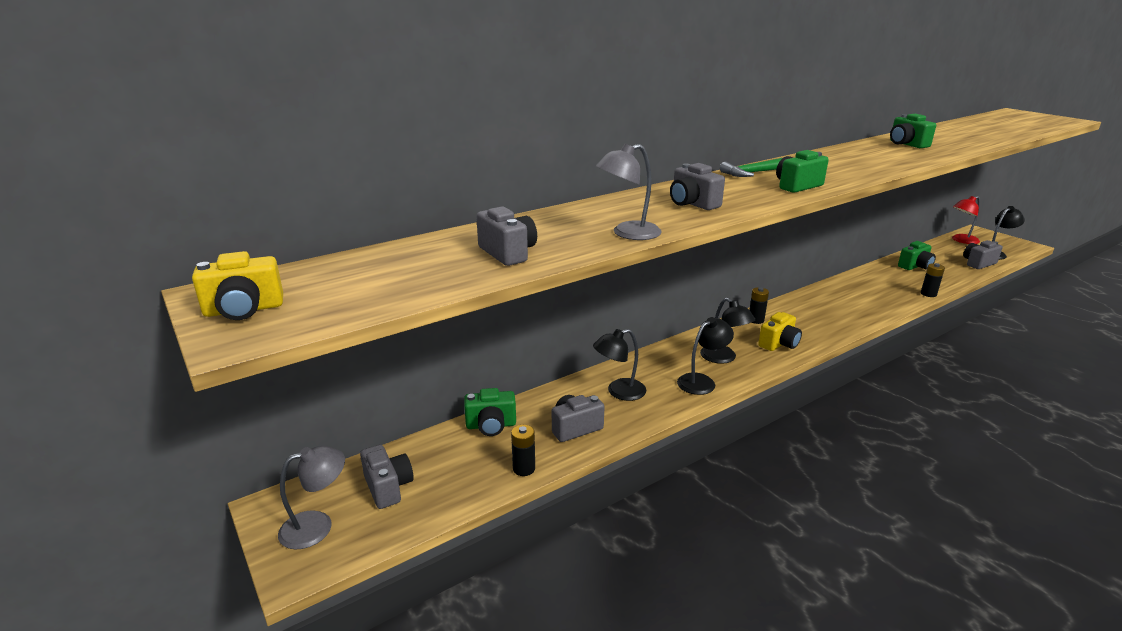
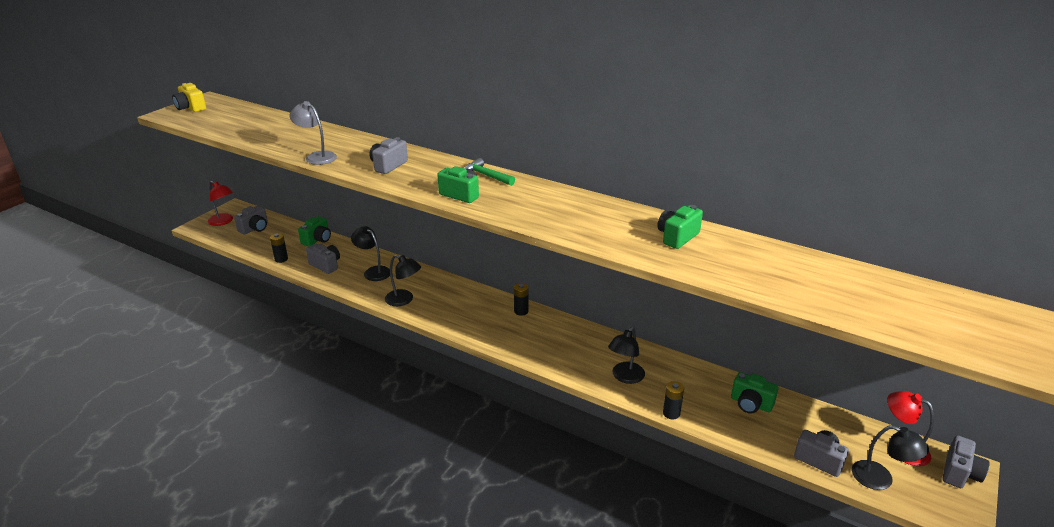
camera: 65 degrees right, 5 degrees up
grey lamp [278,446,345,550] -> red lamp [208,181,233,226]
green camera [464,388,516,436] -> green camera turned 120 degrees counterclockwise [298,216,331,247]
grey camera [476,206,537,266] -> grey camera moved to [942,435,989,488]
black lamp [700,298,755,364] -> black lamp moved to [608,327,645,384]
yellow camera [758,312,802,351] -> none

